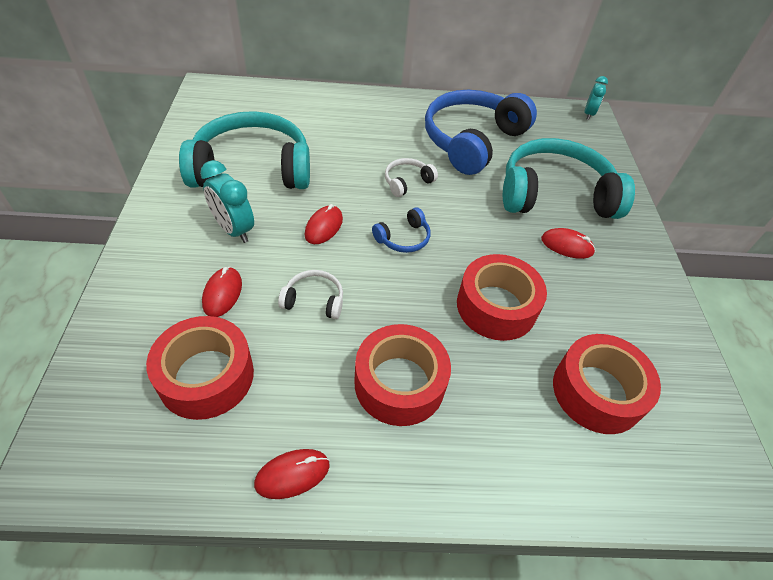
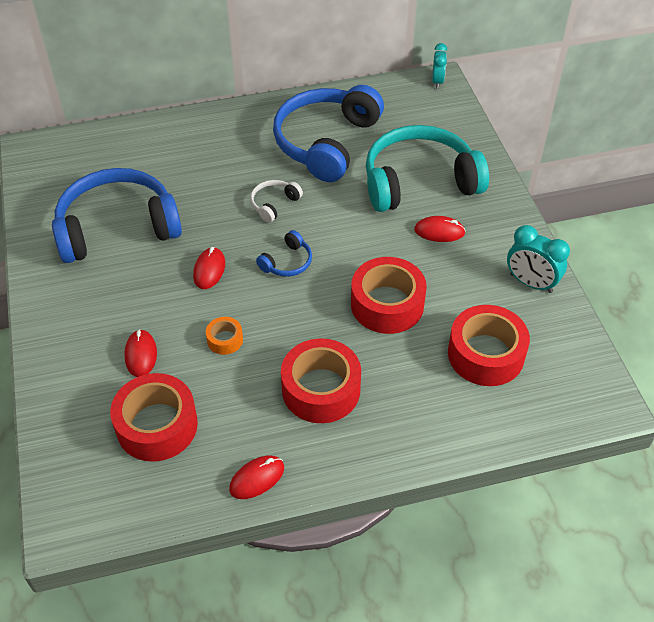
camera: 10 degrees left, 0 degrees up
turquoise headphones [179,111,310,189] -> blue headphones [52,168,182,263]
turquoise clock [200,160,254,243] -> turquoise clock moved to [507,225,570,293]
white headphones [278,270,343,319] -> orange tape [206,317,243,355]

